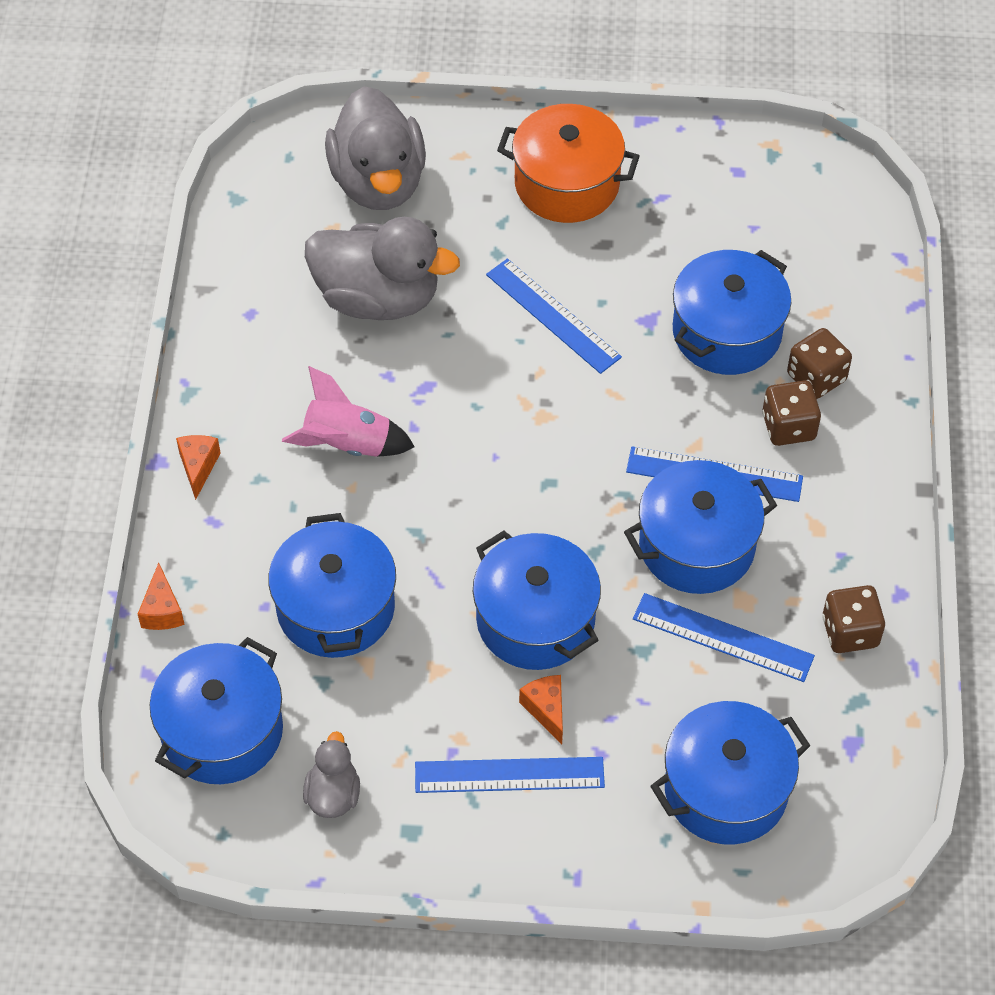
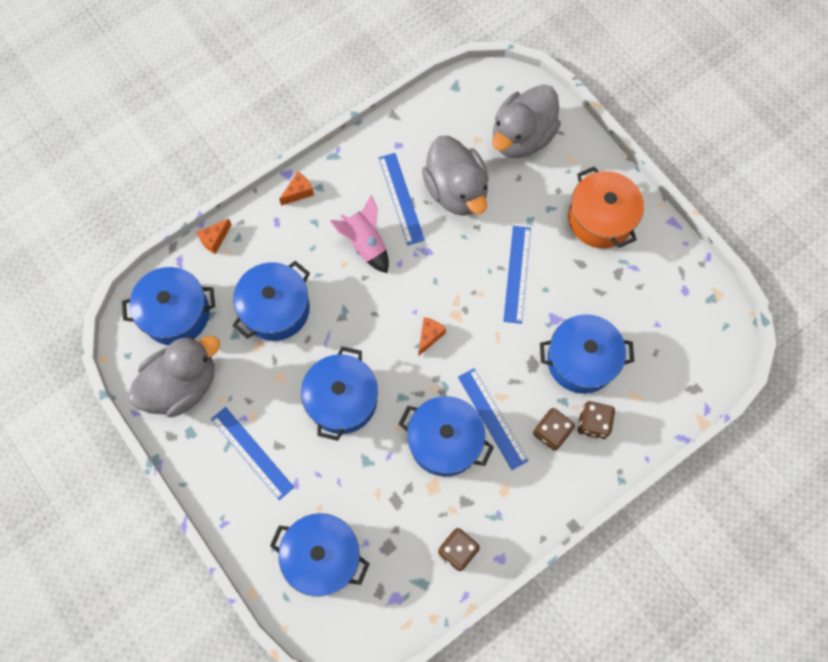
camera: 50 degrees right, 15 degrees up
grey duck [303,731,360,818] -> grey duck [128,336,220,417], size x2.06
orange cheese [519,675,563,745] -> orange cheese moved to [419,317,446,355]
blue ruler [633,593,815,682] -> blue ruler moved to [379,153,425,245]

